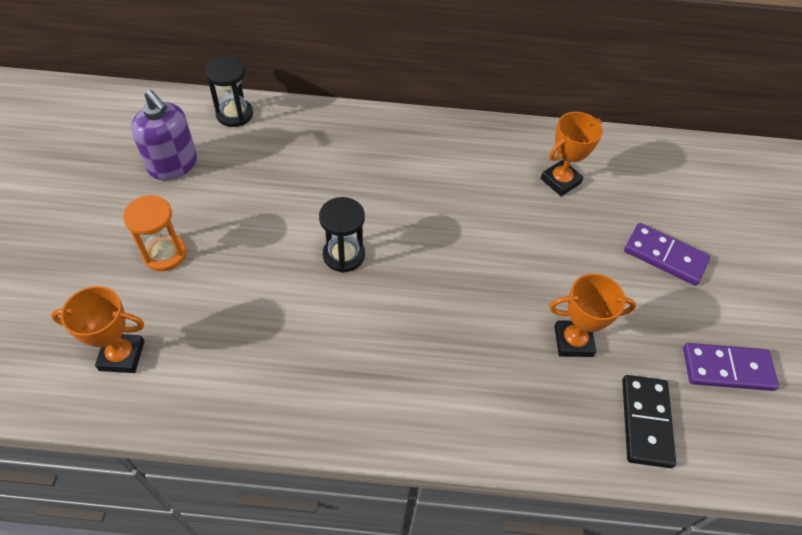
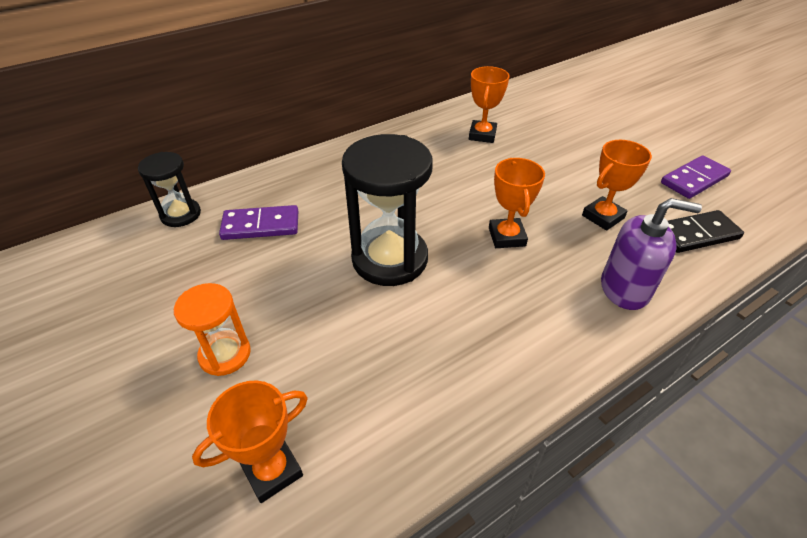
camera: 35 degrees left, 10 degrees down
purple soap dispenser [131,90,197,180] -> purple soap dispenser moved to [601,198,702,310]
black hourglass [319,197,365,272] -> black hourglass [342,134,433,286], size x1.78
black domino [622,375,676,468] -> black domino turned 75 degrees counterclockwise [668,210,744,253]
purple domino [624,223,710,286] -> purple domino moved to [219,205,298,240]
none -> orange trophy [489,158,545,248]

